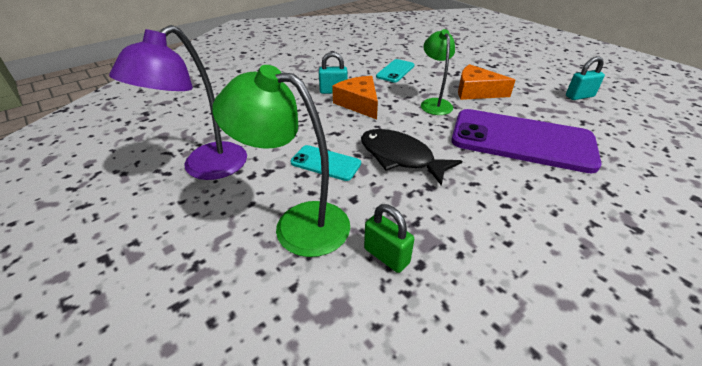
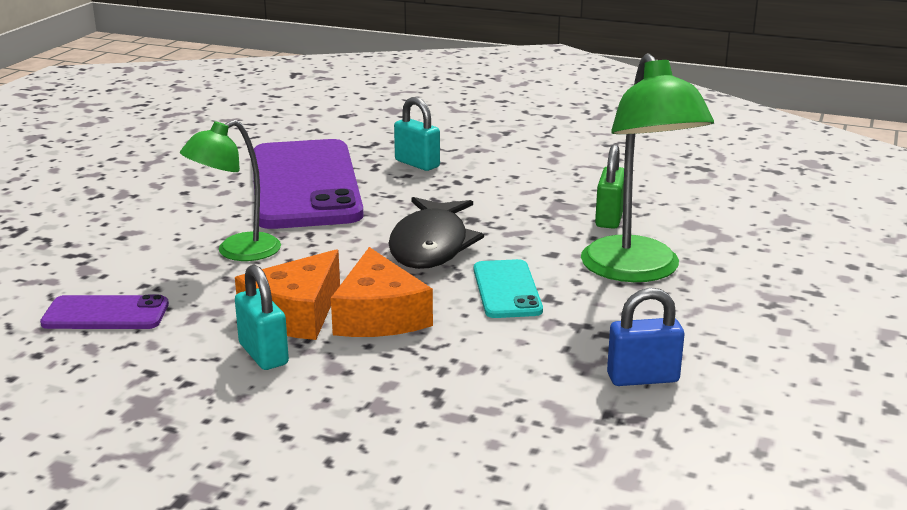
camera: 120 degrees left, 15 degrees down
purple lamp [109,25,247,180] -> blue padlock [607,288,684,386]
turquoise phone [376,59,415,82] -> purple phone [40,295,169,329]
orange cheese [458,64,515,100] -> orange cheese moved to [331,247,433,337]
turquoise padlock [566,56,605,100] -> turquoise padlock moved to [394,97,440,171]

